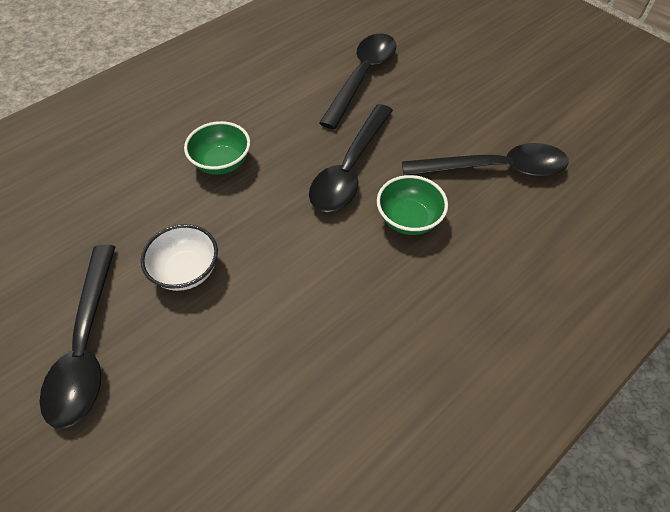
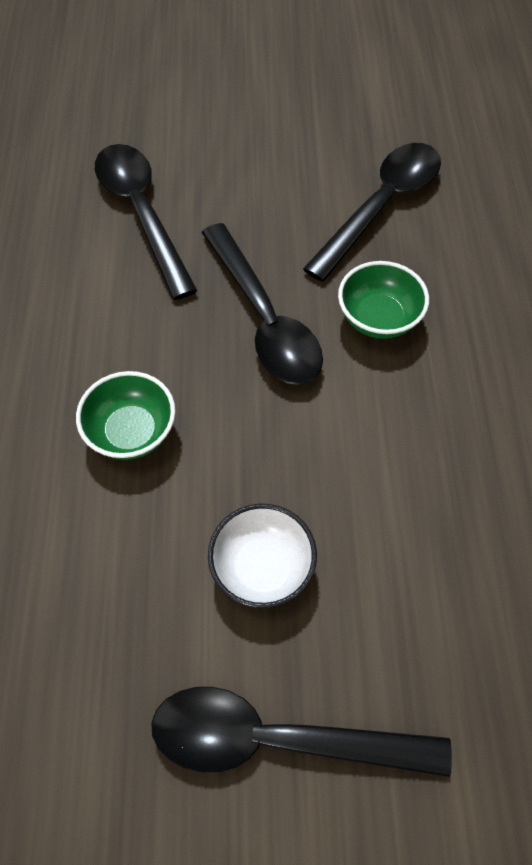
camera: 50 degrees left, 5 degrees up
black spoon [40,245,116,429] -> black spoon turned 150 degrees clockwise [151,687,452,777]

